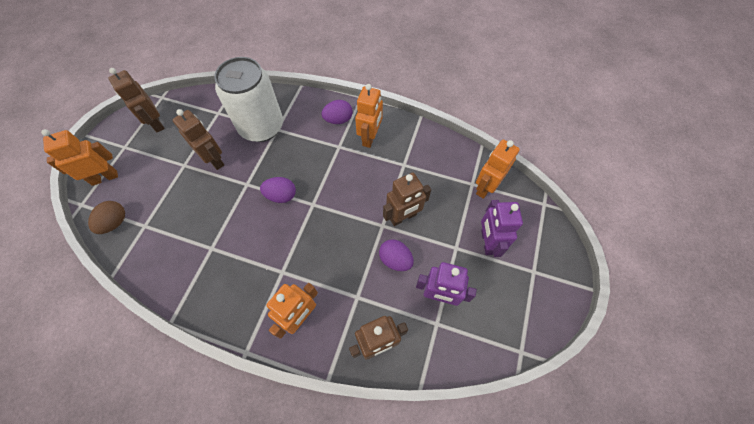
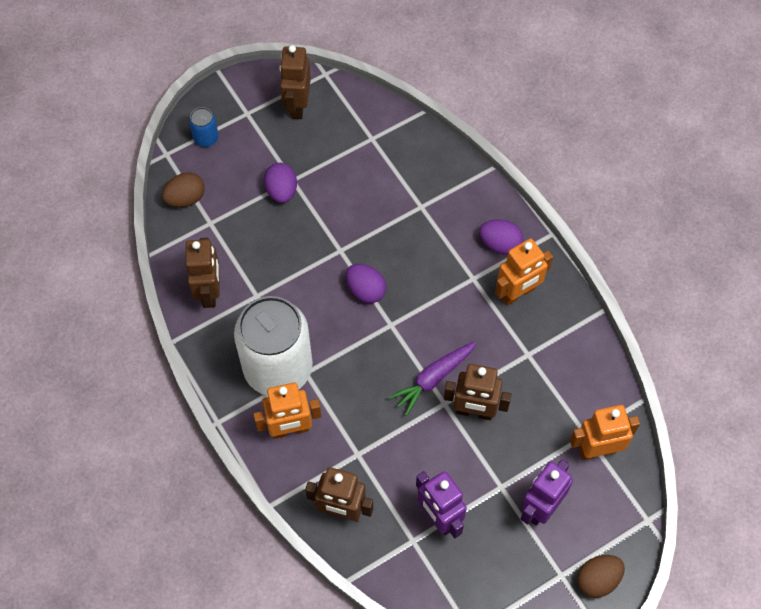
camera: 40 degrees right, 0 degrees up
orange robot [41,129,118,186] -> blue can [189,107,219,147]
brown robot [172,109,224,170] -> brown robot moved to [186,238,220,308]
white can [214,57,283,142] -> white can moved to [234,296,313,396]
purple egg [379,239,414,271] -> purple egg moved to [264,163,297,203]
none -> purple carrot [389,341,477,416]
none -> brown egg [577,555,625,598]

